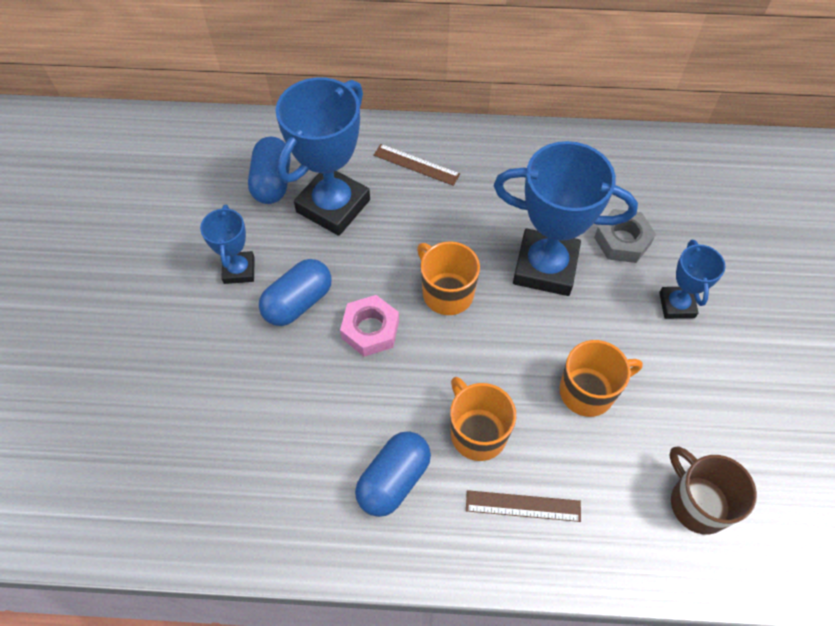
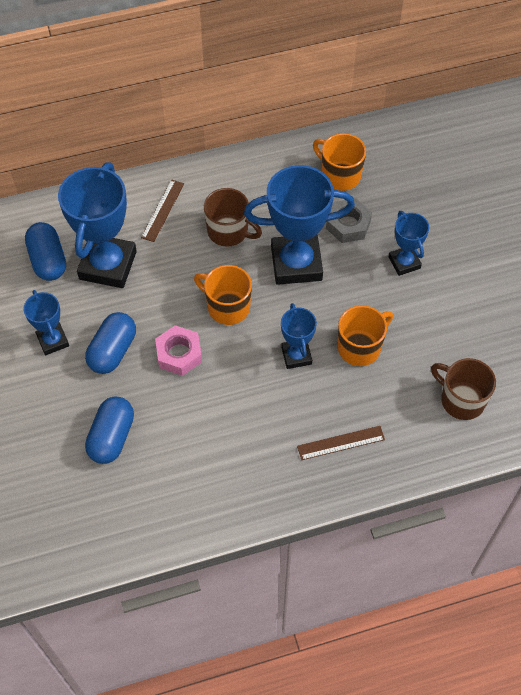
camera: 20 degrees left, 0 degrees up
blue capsule [355,431,431,517] -> blue capsule moved to [85,397,134,464]
brown ruler [373,144,460,186] -> brown ruler turned 75 degrees counterclockwise [141,180,184,242]
orange mug [450,377,516,461] -> orange mug moved to [313,133,366,191]
none -> brown mug [204,188,262,247]
none -> blue trophy [281,303,317,369]

